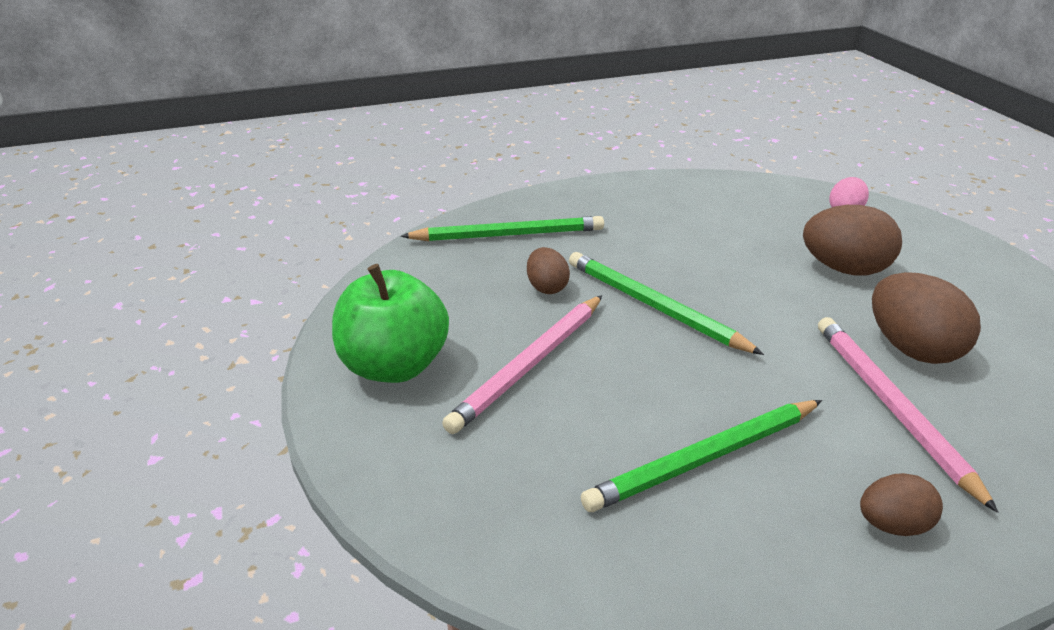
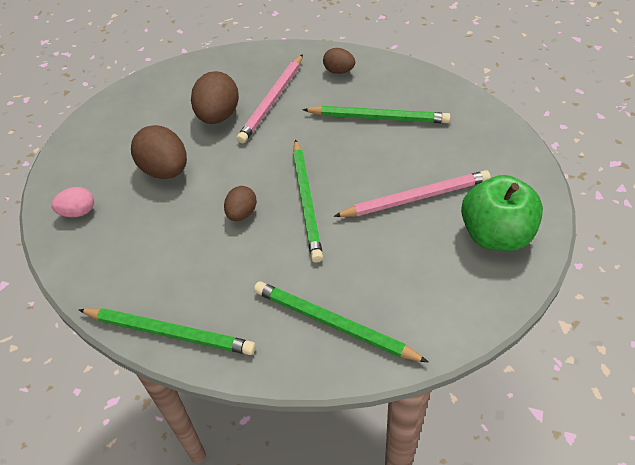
camera: 140 degrees left, 15 degrees up
brown egg [527,247,570,294] -> brown egg moved to [224,186,257,221]
none -> green pencil [78,308,256,355]

